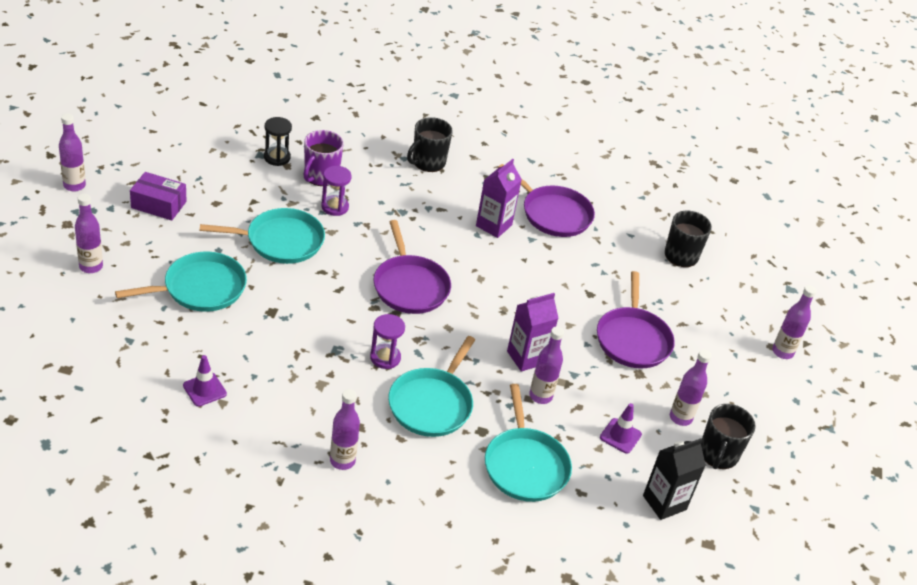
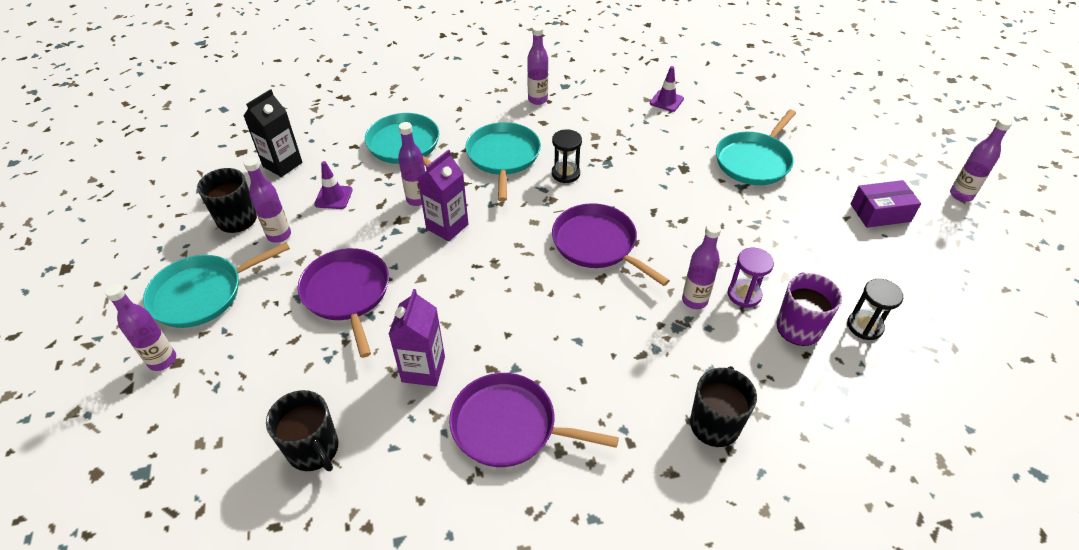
camera: 160 degrees right, 5 degrees up
purple bottle [75,193,103,273] -> purple bottle moved to [682,223,721,309]
turquoise pan [200,208,325,264] -> turquoise pan moved to [143,242,290,328]
purple hourglass [370,314,405,369] -> black hourglass [552,129,582,183]
purple carton [476,159,522,238] -> purple carton moved to [388,289,445,386]

